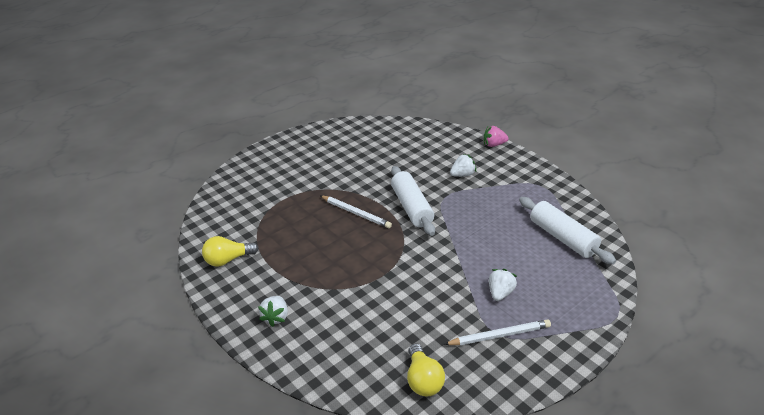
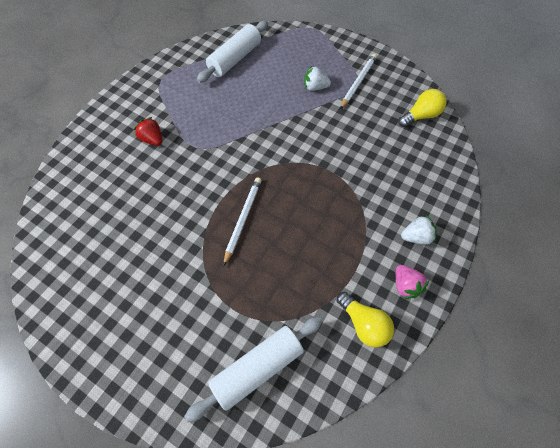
camera: 110 degrees left, 25 degrees up
white rolling pin [391,166,435,236] -> white rolling pin moved to [184,317,322,422]
white pencil [444,319,551,345] -> white pencil turned 60 degrees clockwise [340,54,377,109]
white strawberry [450,154,476,177] -> red strawberry [133,117,162,146]
pink strawberry [484,126,509,147] -> pink strawberry moved to [396,265,429,299]

